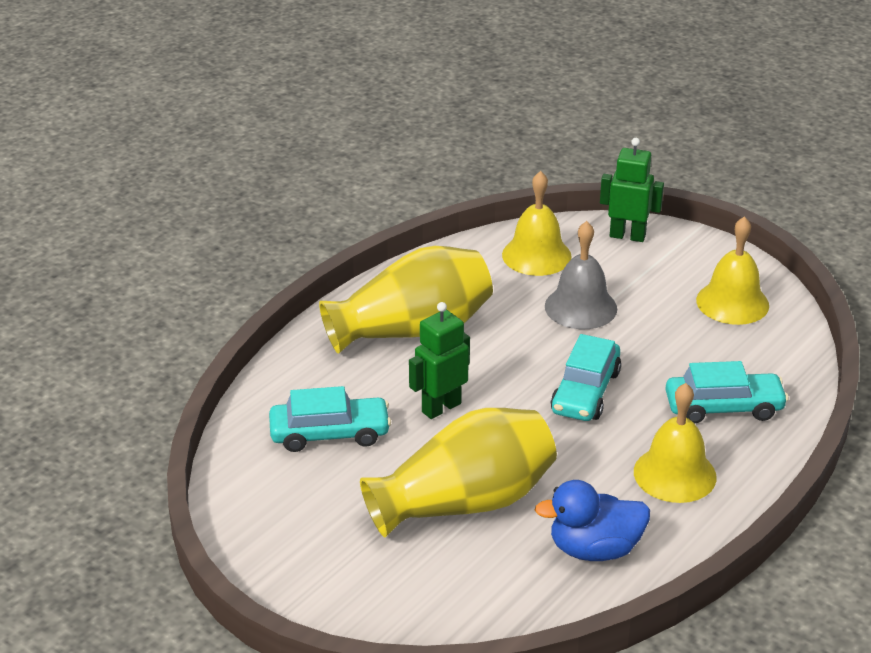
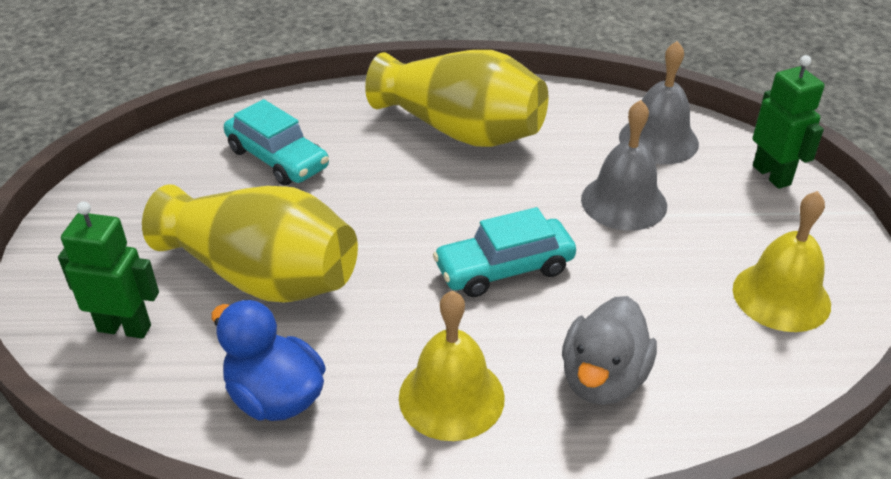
camera: 50 degrees right, 5 degrees up
green robot [409,302,470,419] -> green robot moved to [58,201,159,339]
yellow bell [502,171,572,276] -> grey bell [619,41,699,164]
turquoise car [665,361,789,424] -> grey duck [562,296,657,405]

